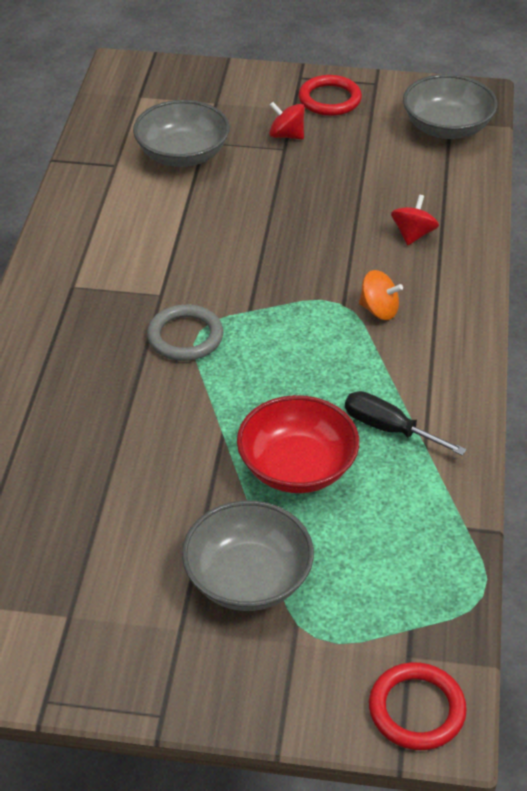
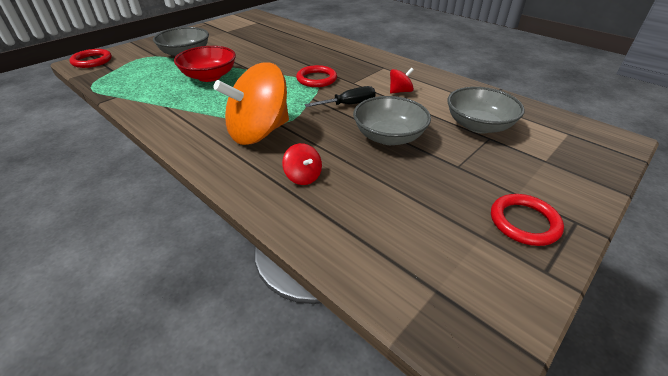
camera: 125 degrees right, 5 degrees down
grey ring [147,304,223,361] -> red ring [296,65,337,87]
red spinning top [269,102,305,139] -> red spinning top moved to [390,67,414,94]
black screwdriver [345,391,467,456] -> black screwdriver moved to [305,86,376,107]
orange spinning top [359,270,403,320] -> orange spinning top [213,62,289,145], size x2.32
grey bowl [403,74,497,139] -> grey bowl moved to [353,96,431,145]

